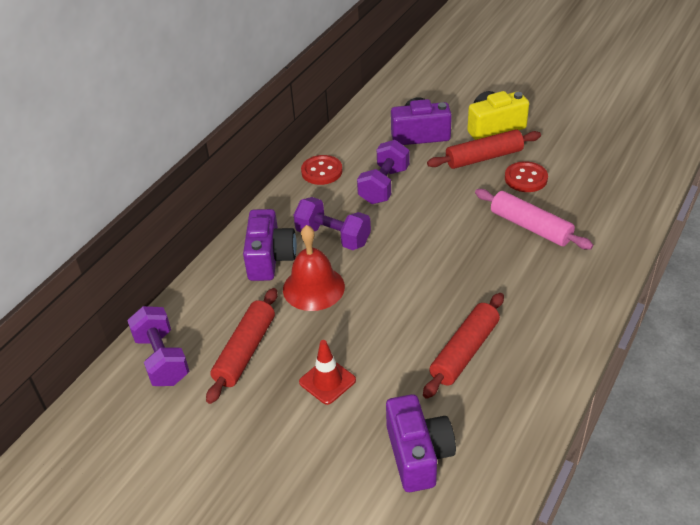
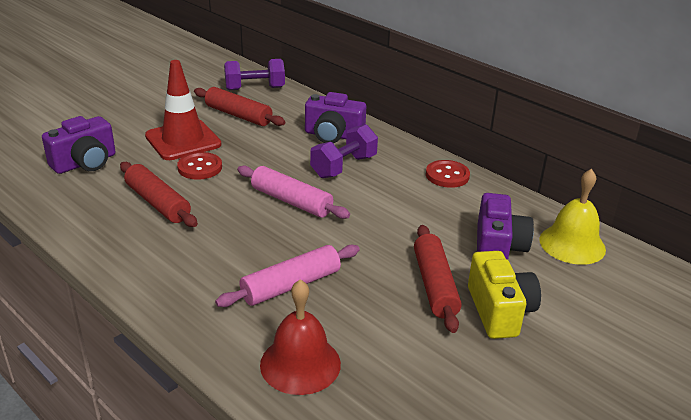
camera: 100 degrees right, 10 degrees down
red bell [283,225,345,311] -> red bell moved to [260,279,341,395]
red traffic cone [299,340,356,405] -> red traffic cone [145,60,221,160], size x1.78
purple dumbbell [357,140,409,204] -> none
purple camera [386,394,456,492] -> purple camera turned 45 degrees counterclockwise [42,116,116,174]
red button [505,161,548,192] -> red button moved to [177,152,222,180]
none -> pink rolling pin [237,165,350,219]
none -> yellow bell [539,169,606,265]

